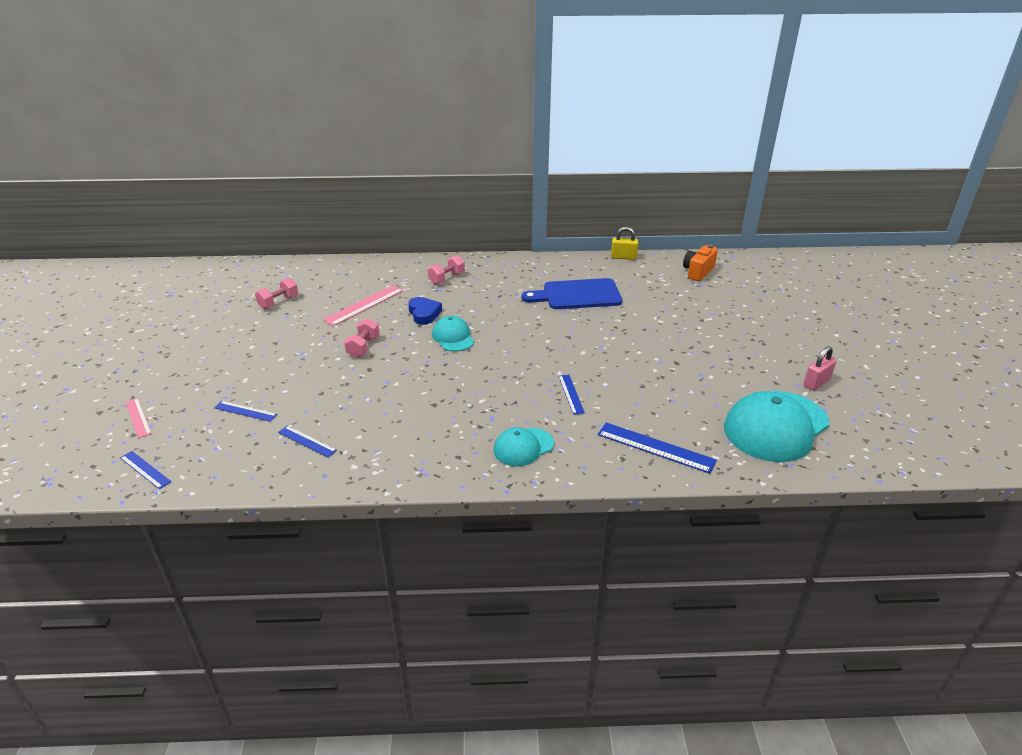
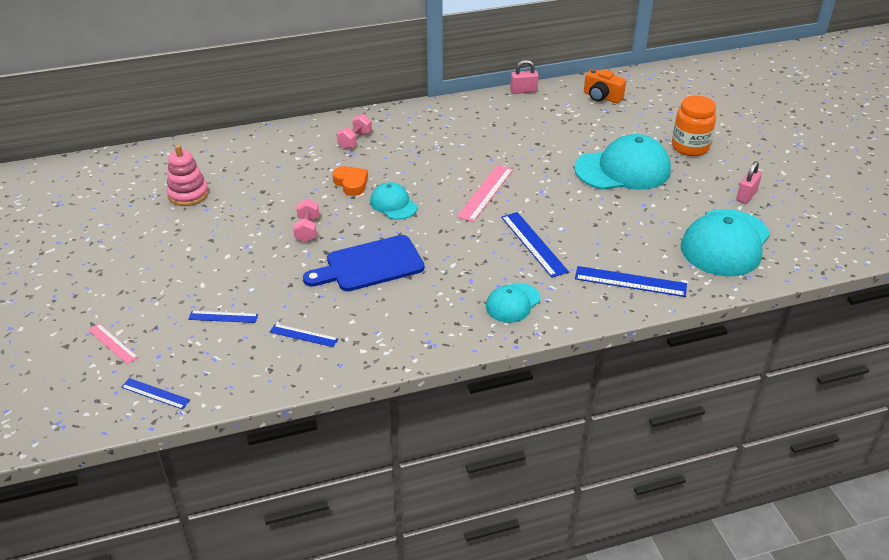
camera: 15 degrees left, 5 degrees up
pink dumbbell [255,277,298,309] -> pink stacking toy [167,144,209,206]
pink ruler [323,285,404,326] -> pink ruler moved to [457,165,513,222]
blue heart [408,297,442,325] -> orange heart [333,166,368,196]
blue cutting board [522,278,622,309] -> blue cutting board moved to [303,235,425,291]
blue ruler [558,375,585,415] -> blue ruler [501,212,569,278], size x1.68
yellow padlock [611,227,638,260] -> pink padlock [510,60,539,94]
orange camera [683,245,718,281] -> orange camera turned 75 degrees counterclockwise [584,69,626,103]
none -> turquoise cap [574,134,671,190]
none -> orange jar [672,96,716,156]

